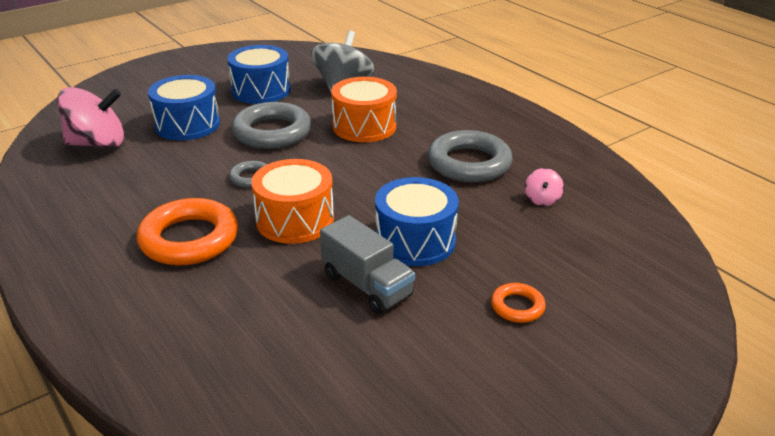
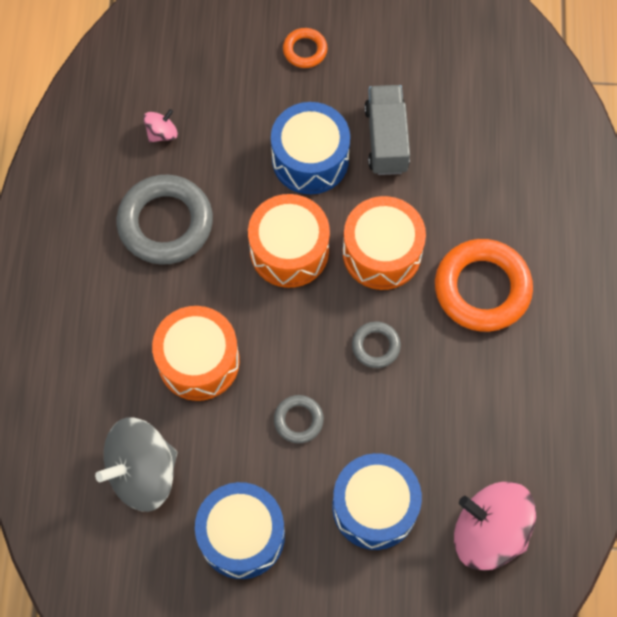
camera: 140 degrees left, 35 degrees up
grey ring [231,102,312,149] -> grey ring [274,395,324,443], size x0.49
none -> orange drum [248,194,330,288]

